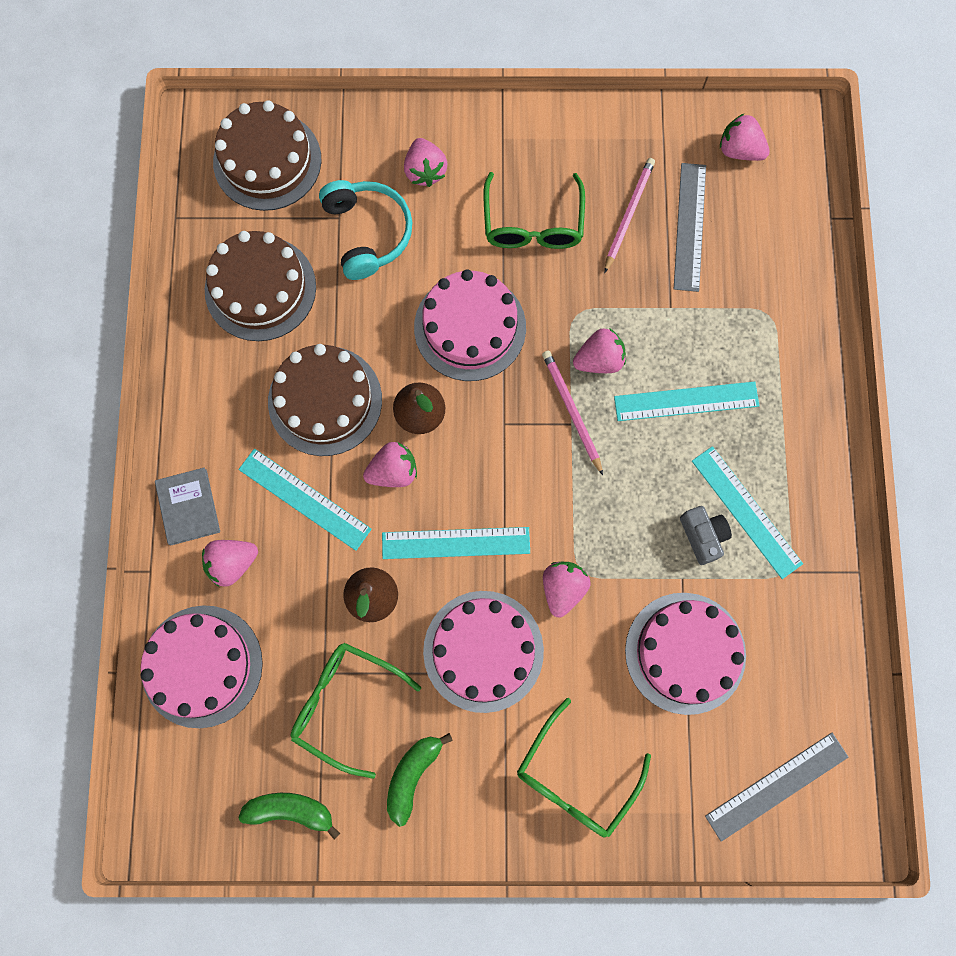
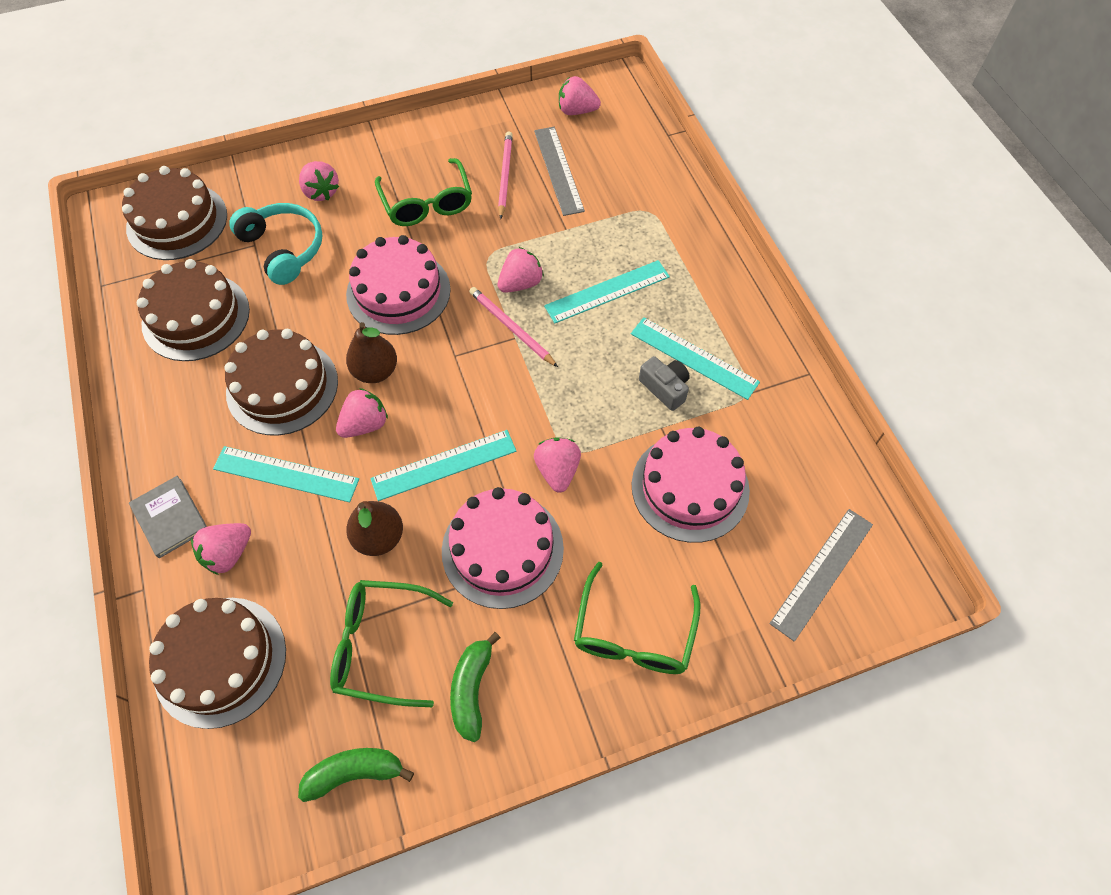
camera: 20 degrees left, 15 degrees down
pink cake [141,605,263,728] -> brown cake [149,598,286,729]

